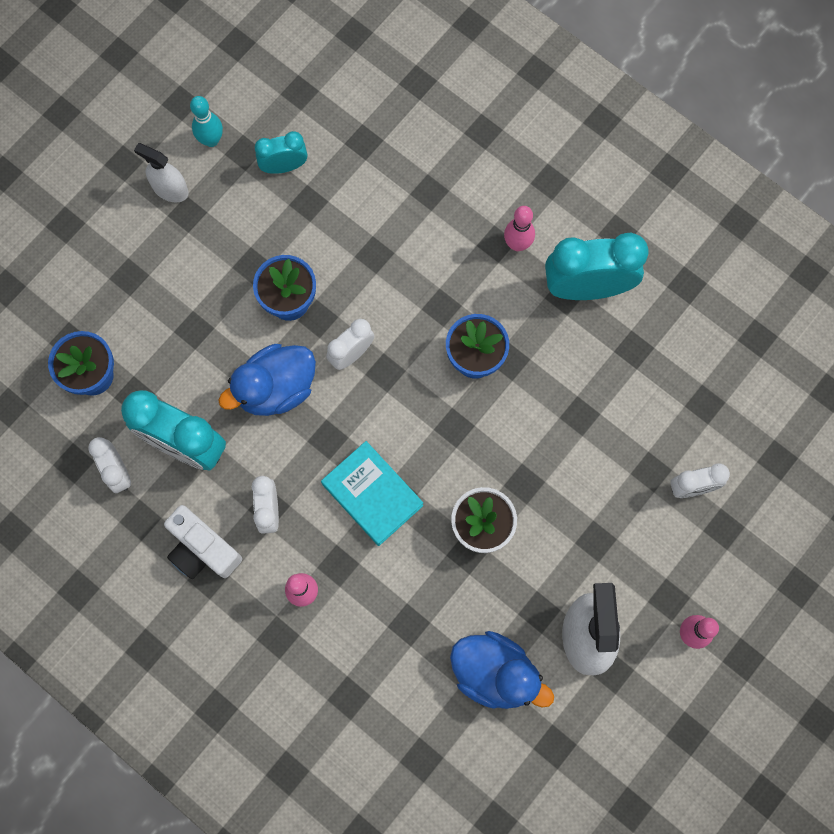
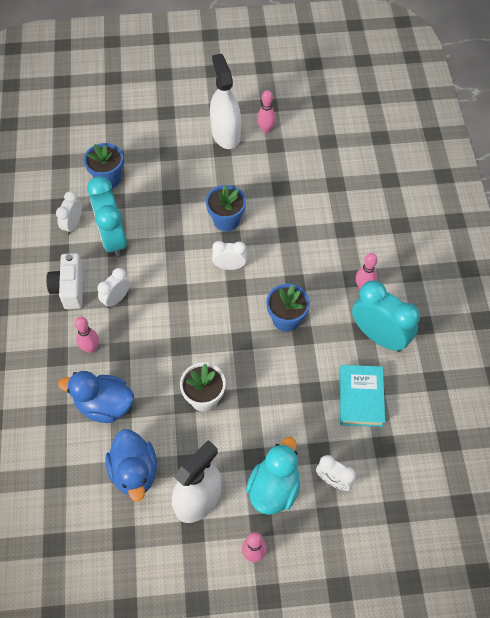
camera: 45 degrees right, 15 degrees down
white spray bottle [134,143,189,202] -> white spray bottle [210,54,241,149], size x1.74
turquoise bowling pin [190,96,223,147] -> pink bowling pin [257,90,276,133]
blue duck [218,344,316,416] -> blue duck moved to [58,371,134,423]
turquoise clock [255,131,307,174] -> none
turquoise book [321,441,423,546] -> turquoise book moved to [339,365,385,427]
none -> turquoise duck [246,437,300,515]

